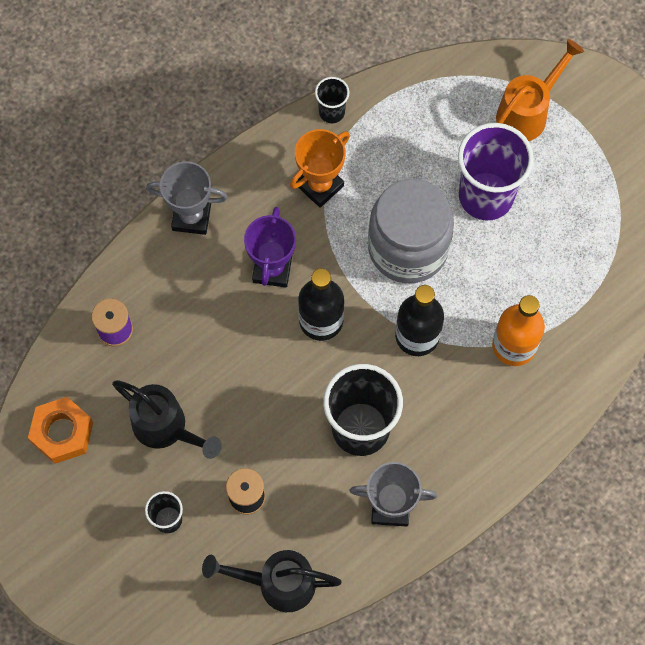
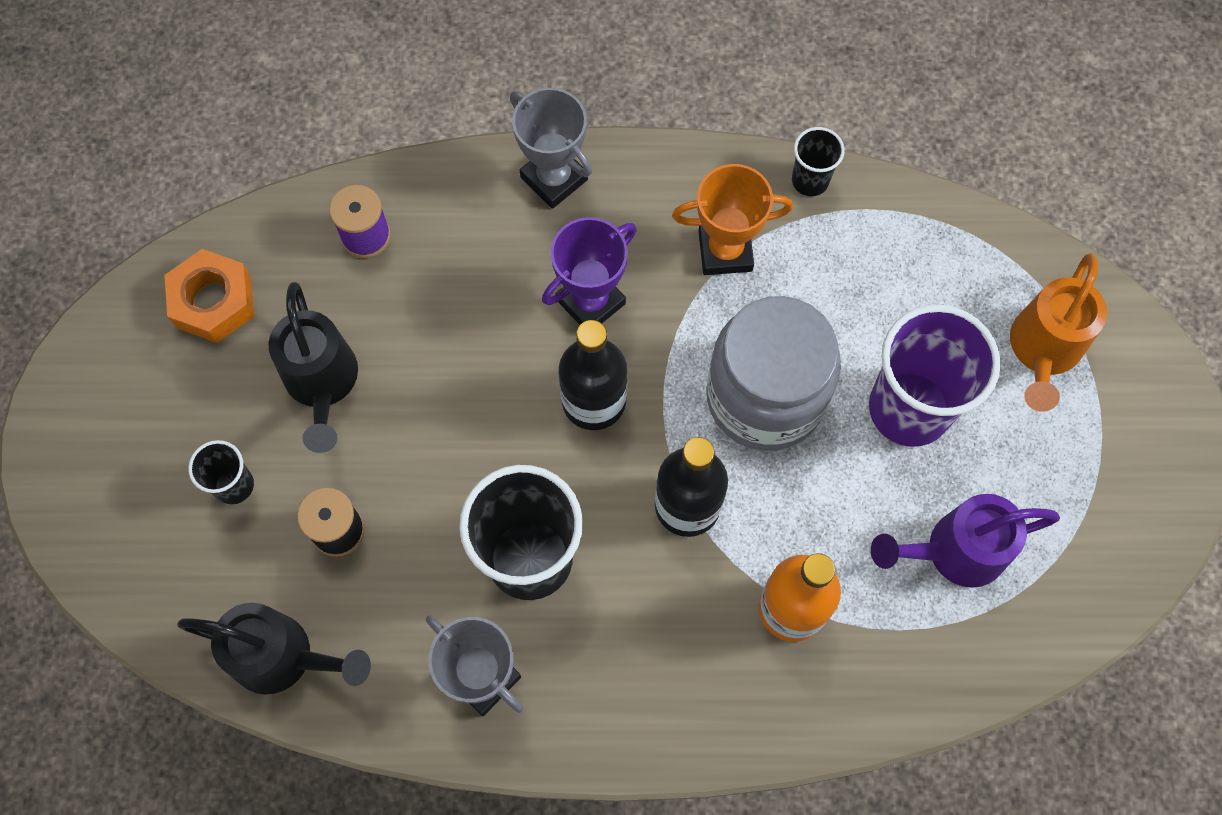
camera: 40 degrees right, 0 degrees up
black watering can [202,550,342,612] -> black watering can turned 150 degrees clockwise [177,603,371,694]
orange watering can [496,39,584,141] -> orange watering can turned 120 degrees clockwise [1010,253,1107,412]
none -> purple watering can [871,494,1060,588]

